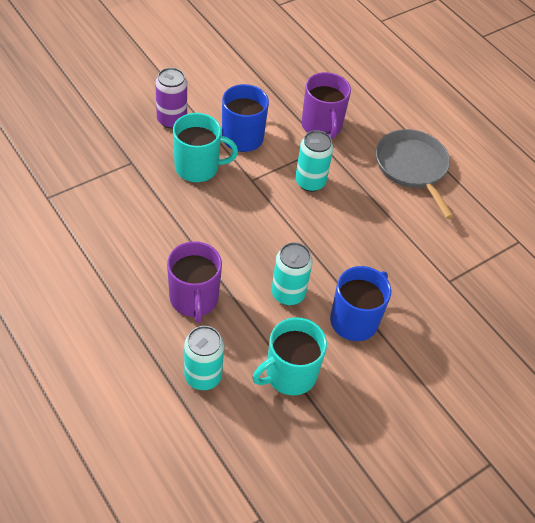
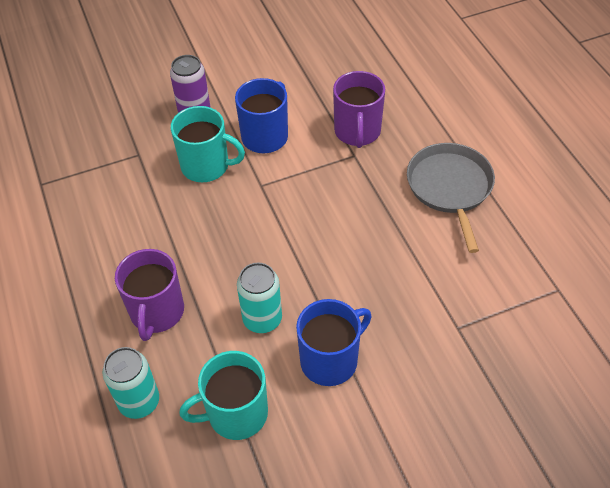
camera: 20 degrees right, 0 degrees up
turquoise can [295,130,333,192] -> none

